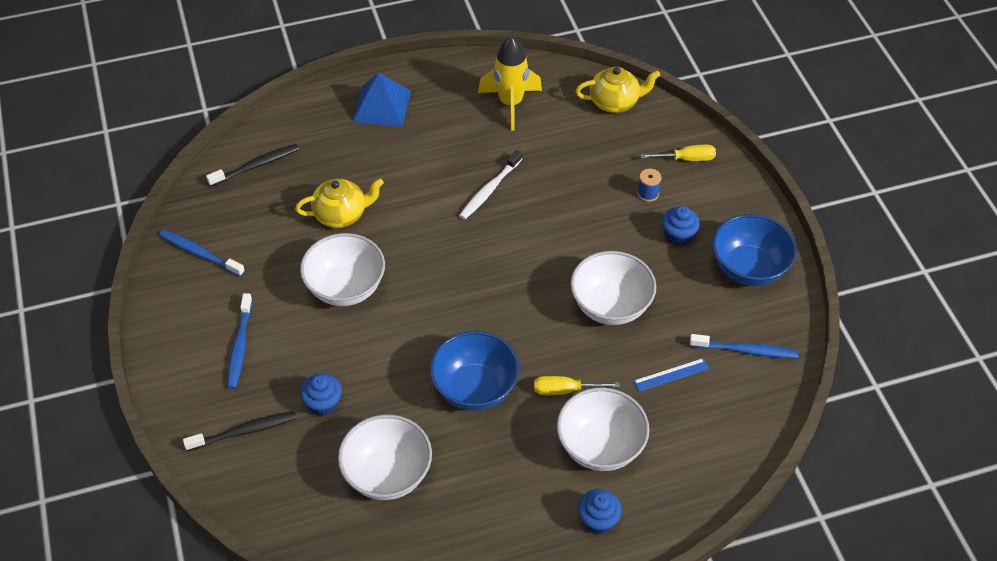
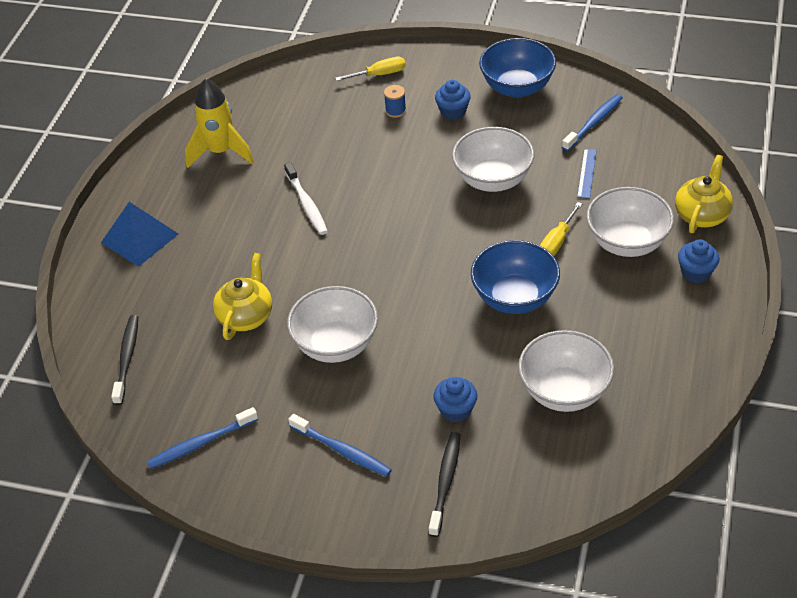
camera: 55 degrees left, 5 degrees down
yellow teapot [575,67,660,113] -> yellow teapot moved to [675,155,733,233]
yellow screwdriver [641,144,716,161] -> yellow screwdriver turned 45 degrees clockwise [335,57,406,81]

